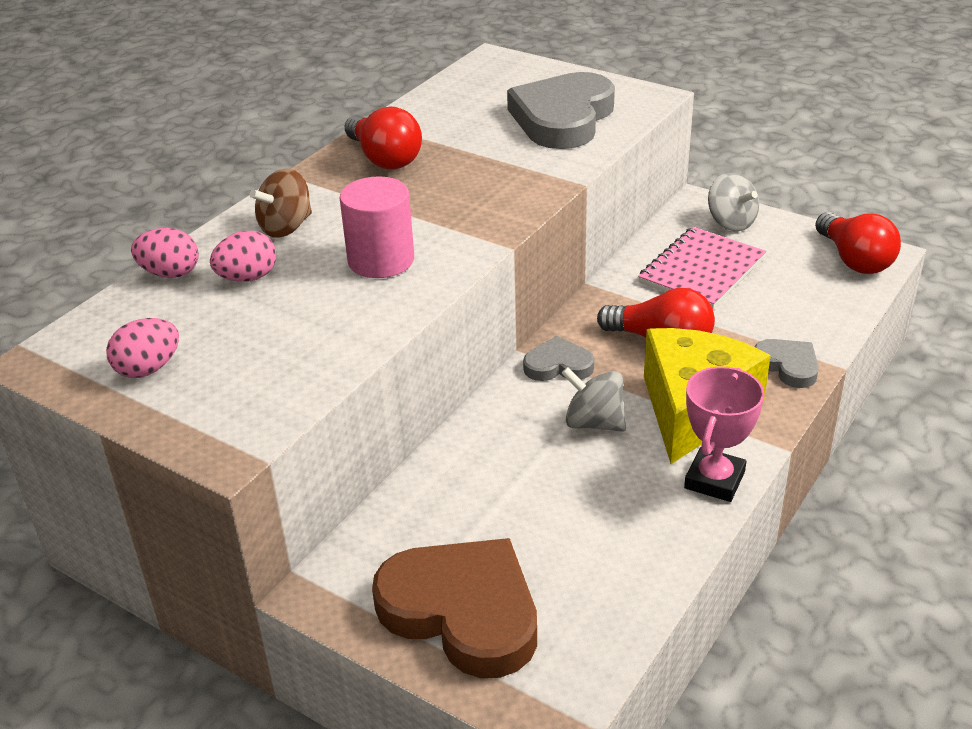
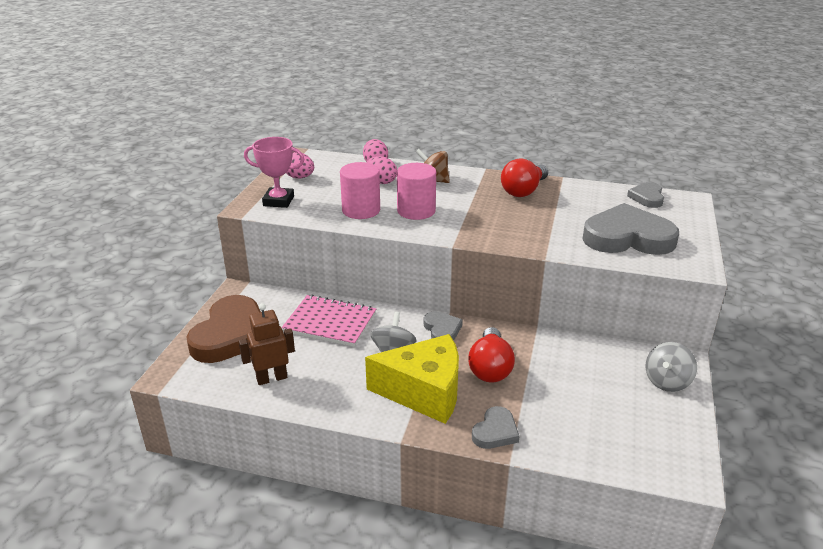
camera: 70 degrees right, 5 degrees down
pink notebook [638,227,766,309] -> pink notebook moved to [282,295,376,347]
pink trophy [684,366,765,502] -> pink trophy moved to [244,137,304,208]
red light bulb [815,212,901,274] -> none
none -> brown robot [239,303,295,385]
none -> pink cylinder [340,162,380,219]
none -> grey heart [627,182,664,208]

